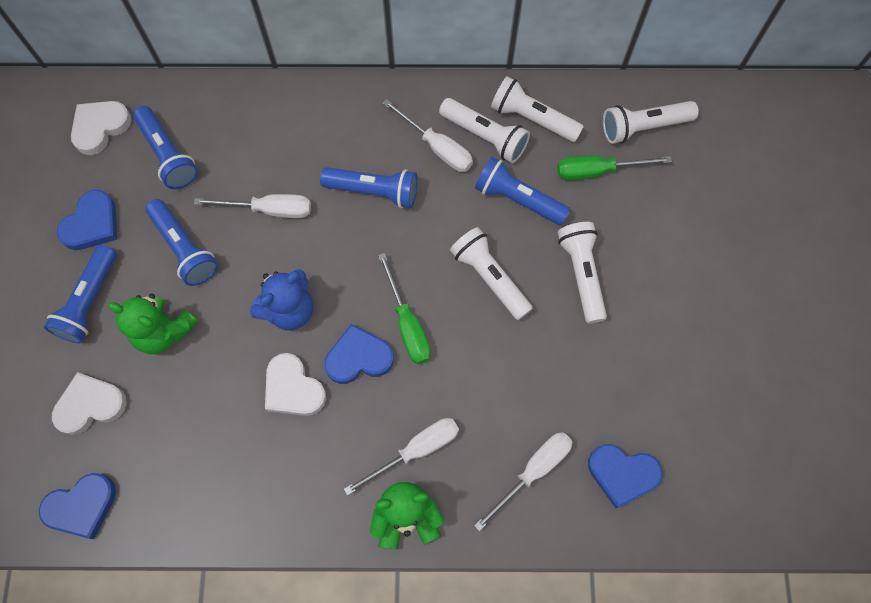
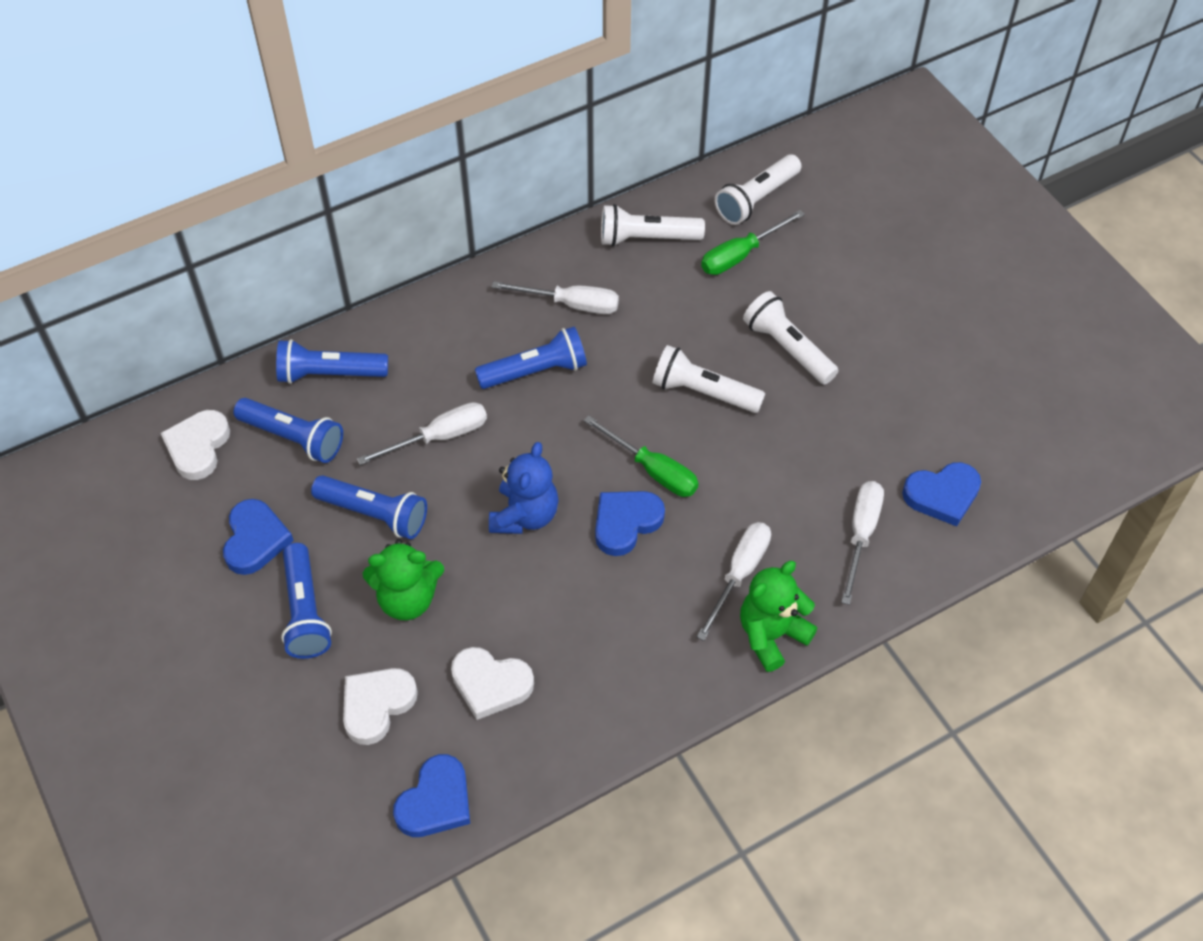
camera: 30 degrees left, 15 degrees down
white heart [265,353,326,416] -> white heart moved to [451,647,534,720]
white flashlight [439,98,530,163] -> none
blue flashlight [475,157,571,225] -> blue flashlight moved to [276,339,388,384]

